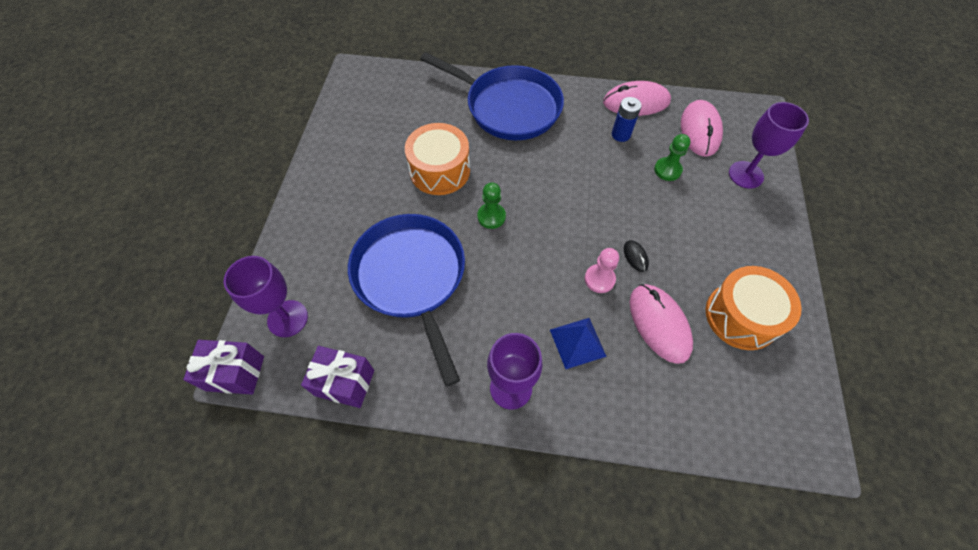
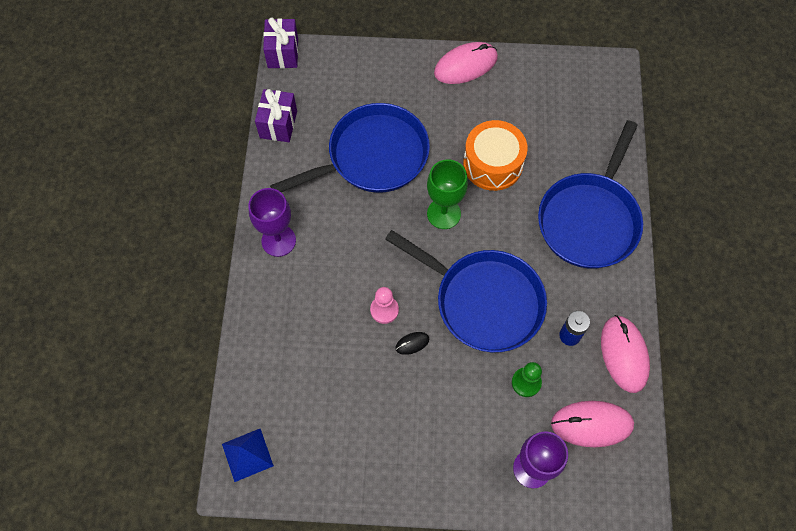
camera: 85 degrees right, 5 degrees up
purple goblet [224,256,308,337] -> none
green pawn [477,182,506,229] -> green goblet [427,159,468,229]
blue pyramid [550,318,607,369] -> blue pyramid moved to [222,429,274,482]
pink mouse [630,284,693,364] -> pink mouse moved to [434,42,498,84]
orange drum [706,266,802,350] -> none
none -> blue pan [385,230,547,352]

